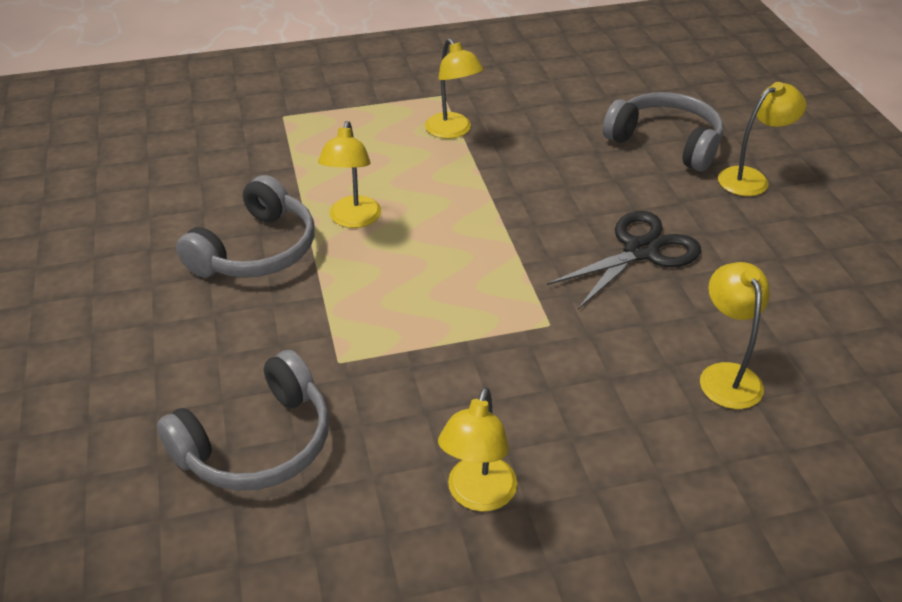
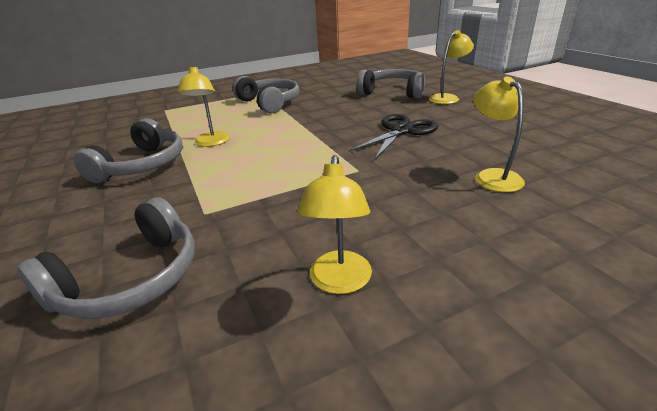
camera: 10 degrees left, 10 degrees down
yellow lamp [425,38,484,139] -> grey headphones [233,76,299,114]

